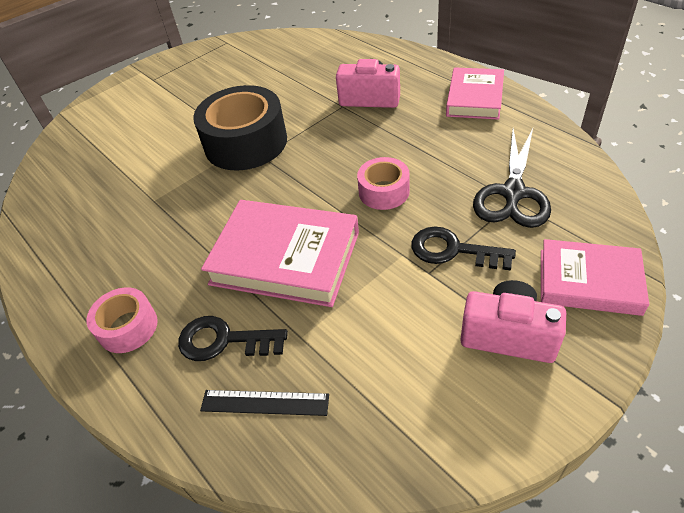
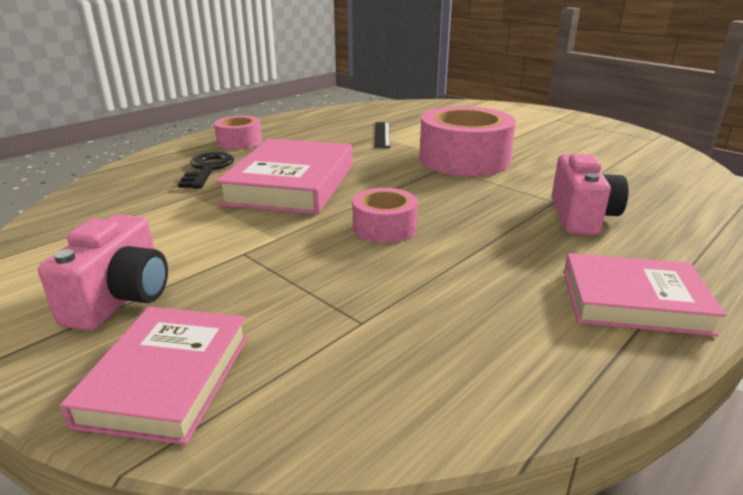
camera: 80 degrees right, 20 degrees down
black tape [193,85,287,171] -> pink tape [419,106,516,176]
black ruler [200,390,329,416] -> black ruler moved to [375,122,390,148]
black key [412,227,516,271] -> none
black scissors [473,128,551,228] -> none

